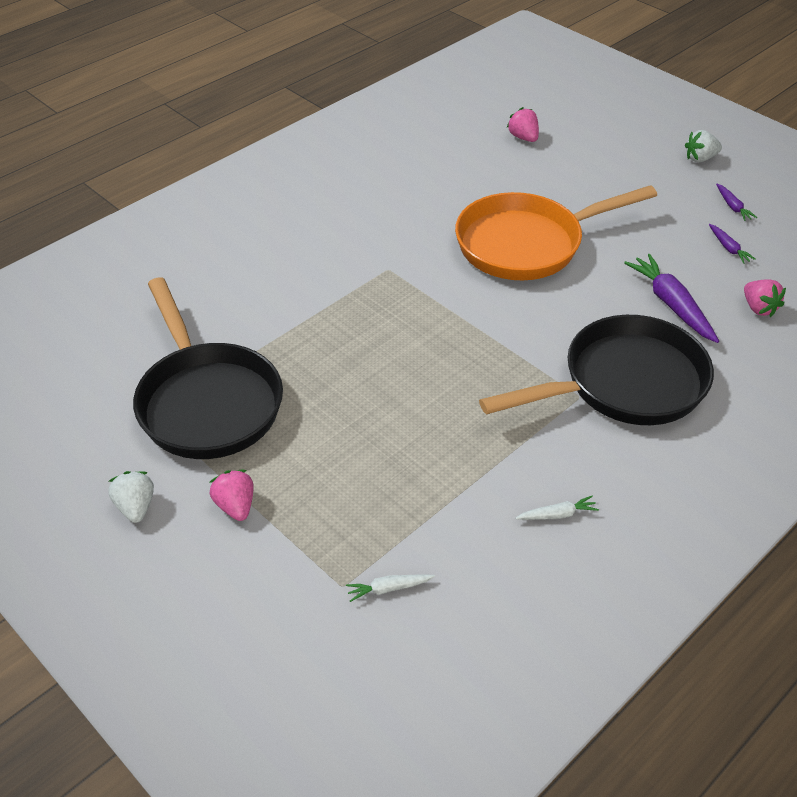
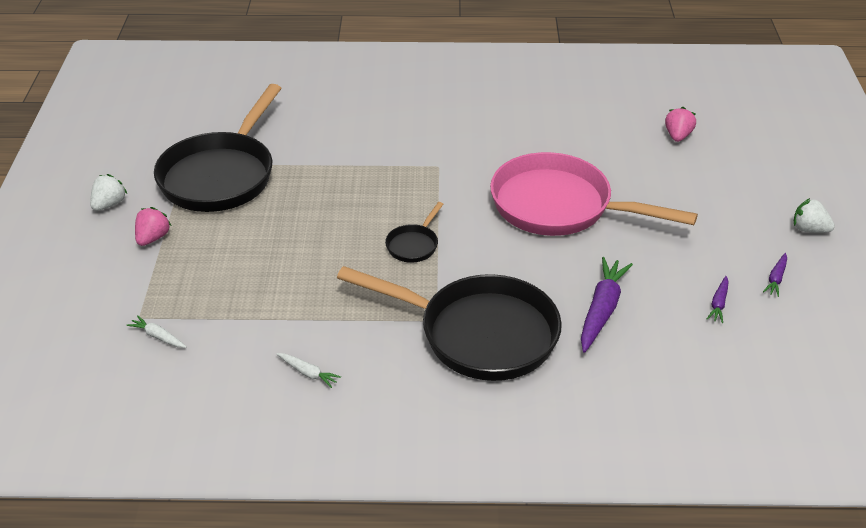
camera: 45 degrees right, 5 degrees down
orange pan [455,185,657,280] -> pink pan [490,152,698,236]
pink strawberry [744,279,786,317] -> none
none -> black pan [385,202,443,263]

